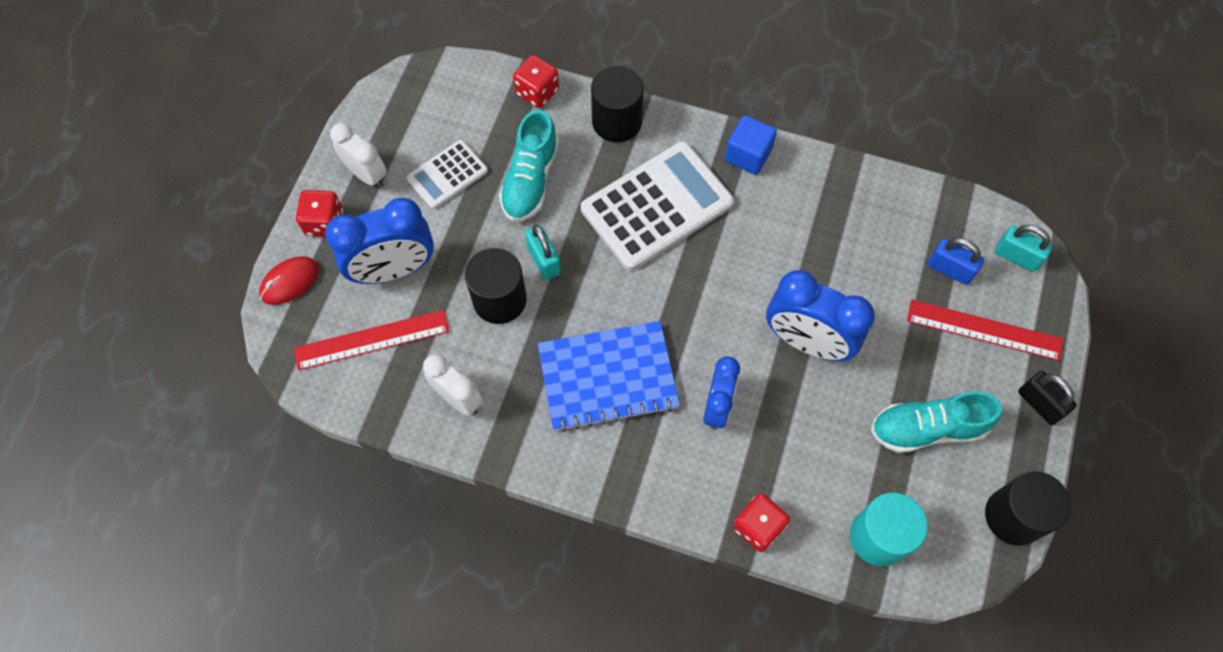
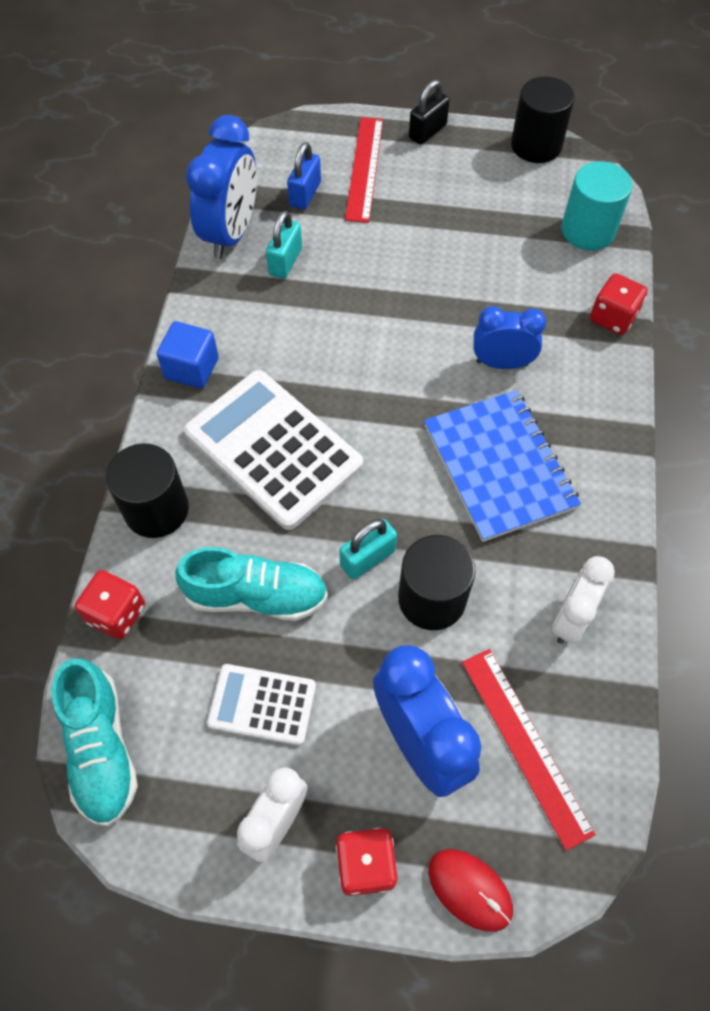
camera: 100 degrees left, 5 degrees down
white calculator [406,140,488,209] -> white calculator turned 150 degrees clockwise [207,664,316,746]
blue clock [766,270,875,361] -> blue clock moved to [186,115,257,259]
turquoise shoe [871,391,1002,453] -> turquoise shoe moved to [51,658,138,826]
turquoise padlock [995,225,1053,272] -> turquoise padlock moved to [266,211,302,279]

